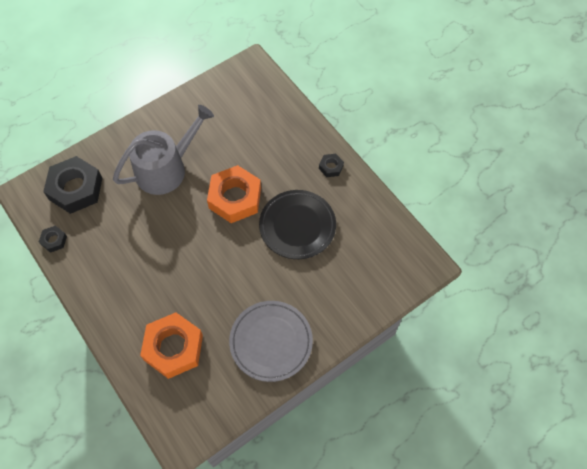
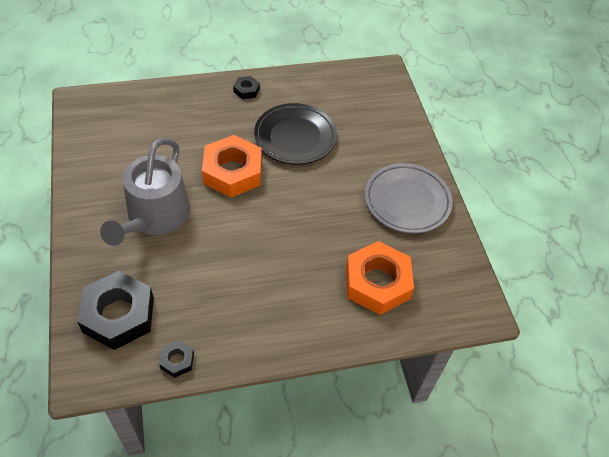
camera: 70 degrees left, 10 degrees down
grey watering can [113,105,214,195] -> grey watering can turned 150 degrees counterclockwise [100,138,190,246]

